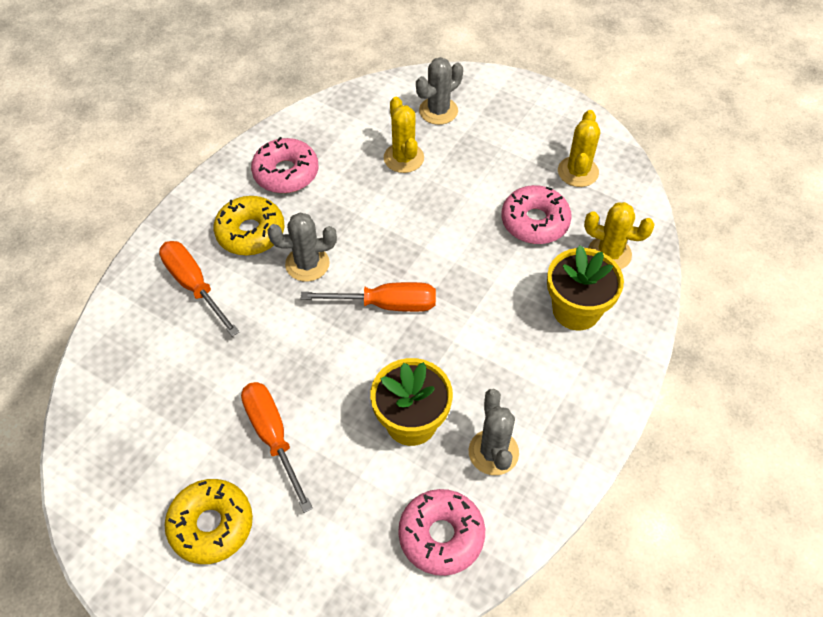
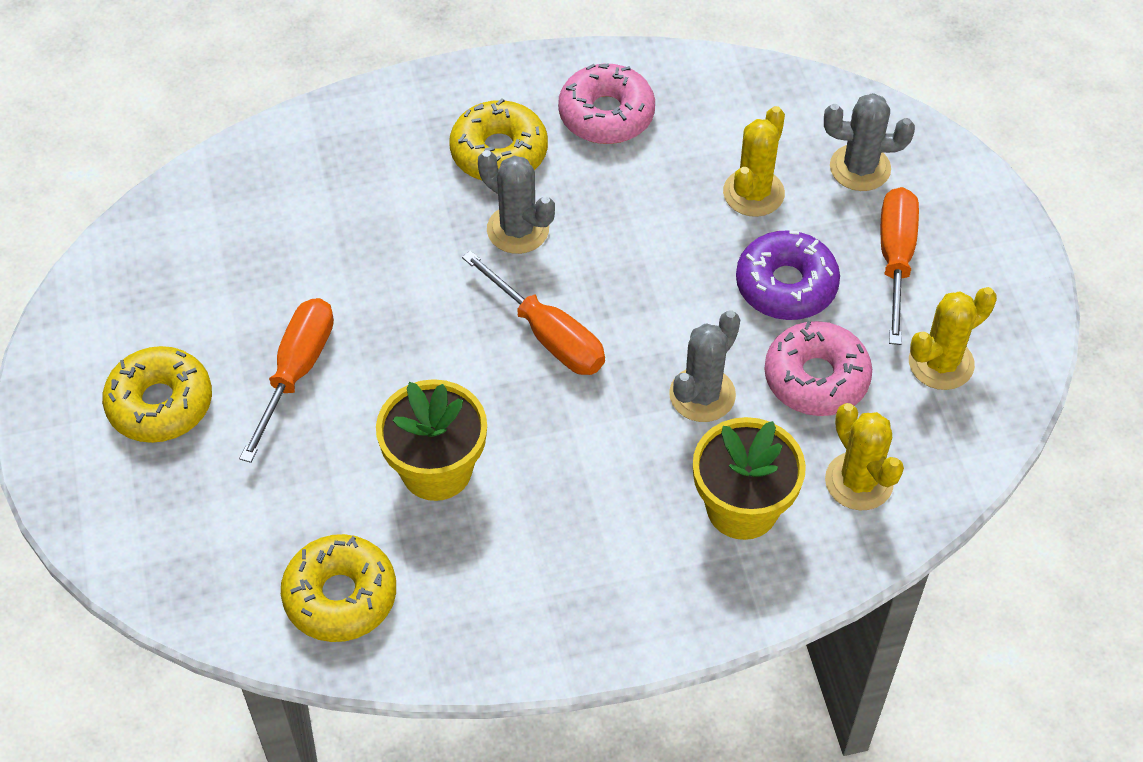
camera: 45 degrees right, 0 degrees up
orange screwdriver [159,241,239,337] -> orange screwdriver moved to [881,187,919,345]
pink donut [398,489,485,576] -> yellow donut [281,534,396,642]
grey cactus [469,389,519,475] -> grey cactus moved to [669,310,740,422]
none -> purple donut [736,230,840,320]

